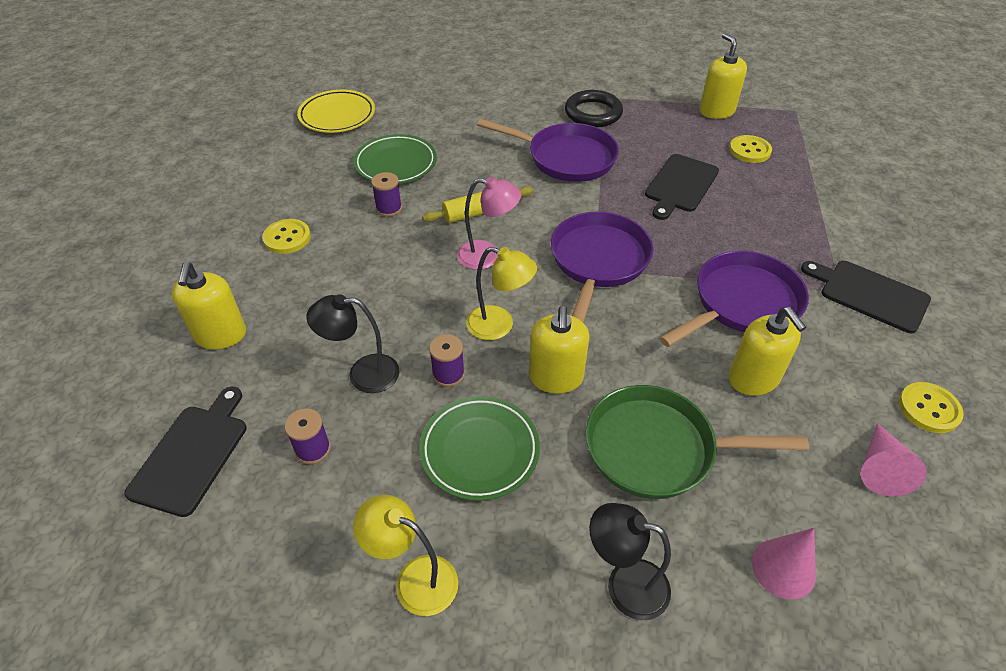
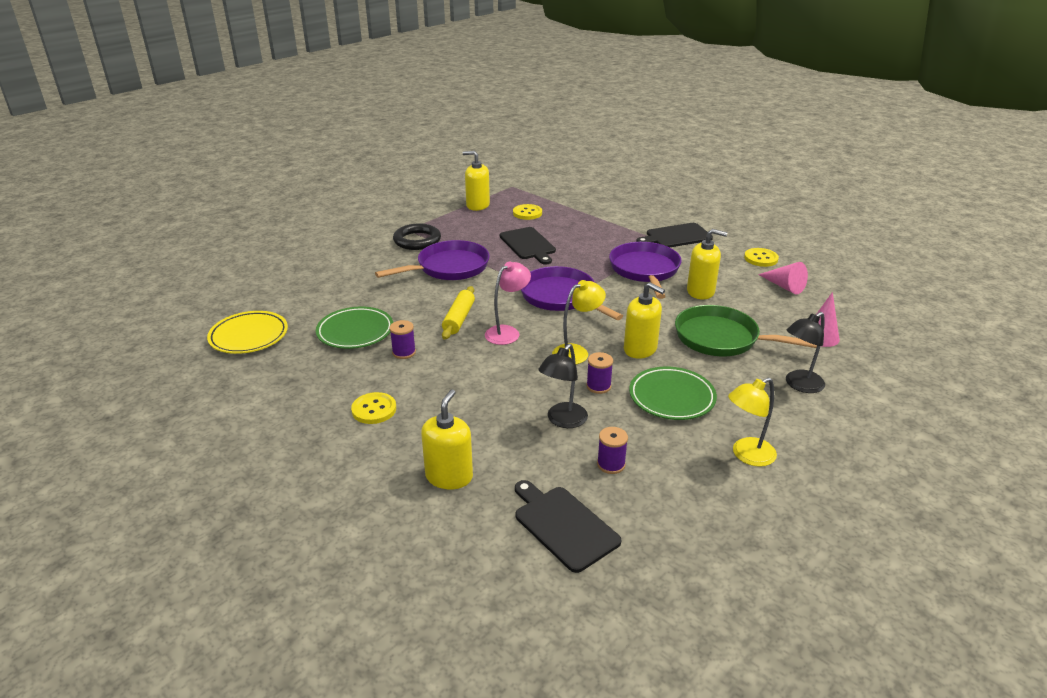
camera: 55 degrees left, 15 degrees down
yellow soap dispenser [172,262,246,349] -> yellow soap dispenser turned 105 degrees counterclockwise [421,389,473,489]
green pan [586,385,809,499] -> green pan turned 75 degrees clockwise [675,305,817,356]

